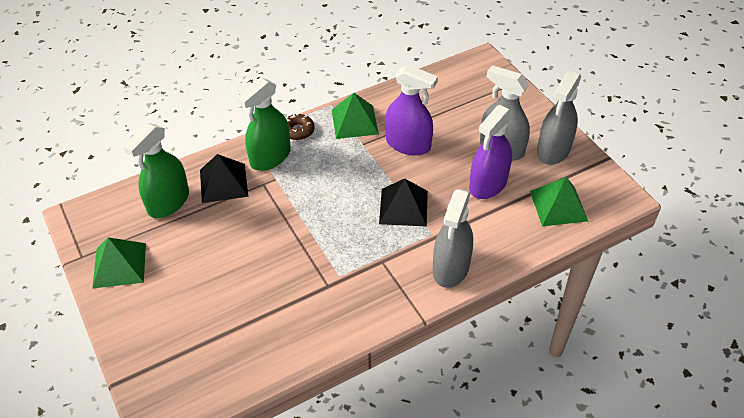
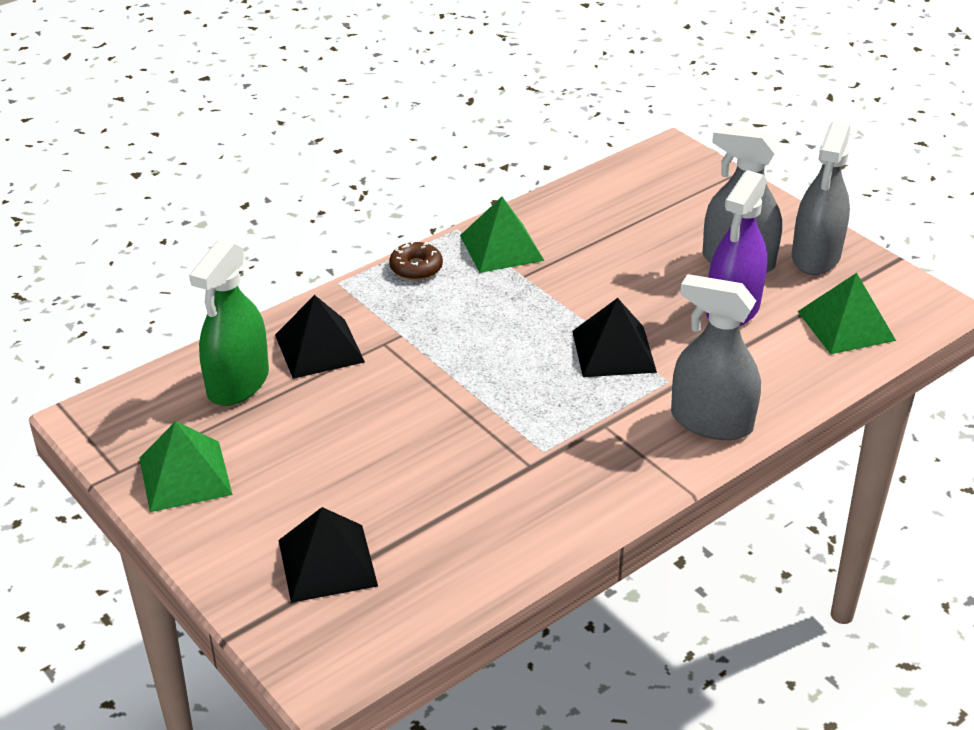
camera: 10 degrees left, 10 degrees down
green spray bottle [237,78,291,171] -> none
purple spray bottle [385,65,438,156] -> none
grey spray bottle [433,189,473,288] -> grey spray bottle turned 105 degrees clockwise [671,274,761,440]
none -> black pyramid [279,507,378,603]

